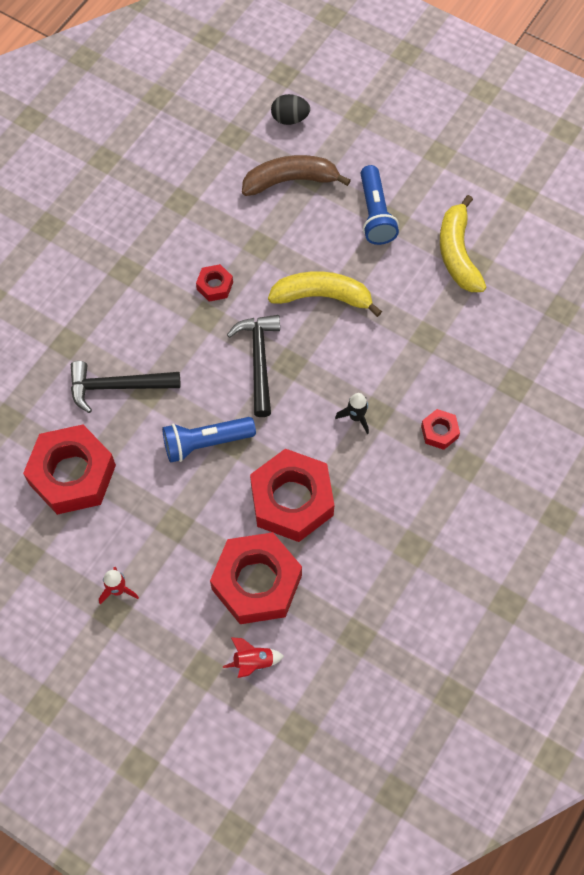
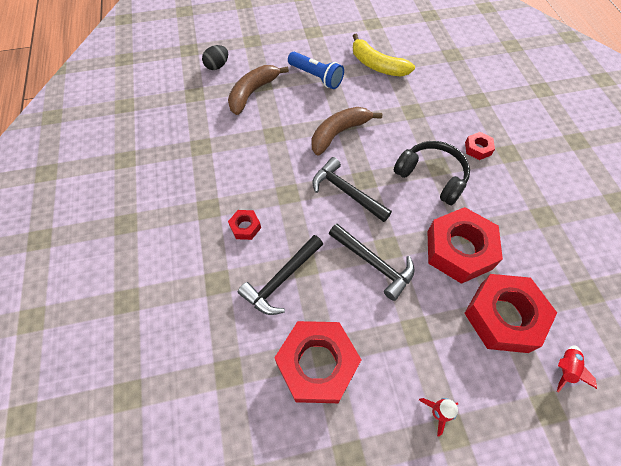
camera: 45 degrees left, 5 degrees down
blue flashlight [162,417,256,463] -> black hammer [329,224,415,301]
red nut [196,264,233,302] -> red nut moved to [228,210,261,240]
yellow banana [268,271,382,317] -> brown banana [312,107,382,156]
black rocket [335,393,369,434] -> black headphones [394,141,470,205]

